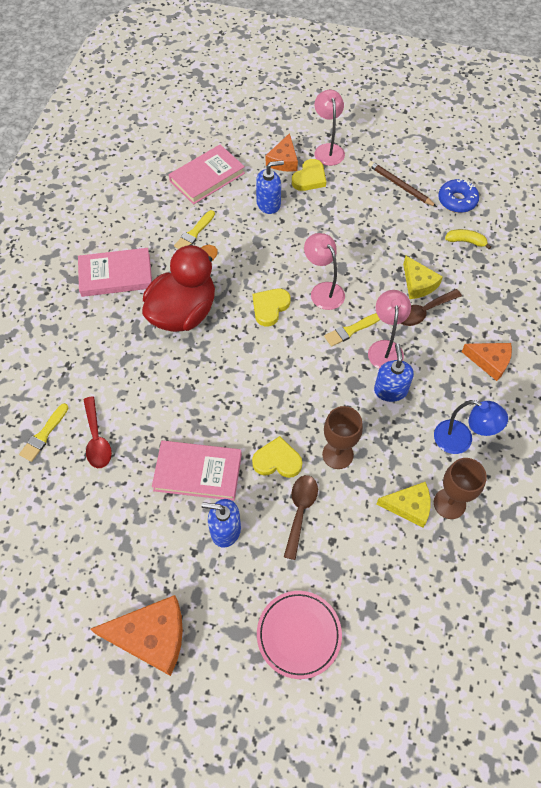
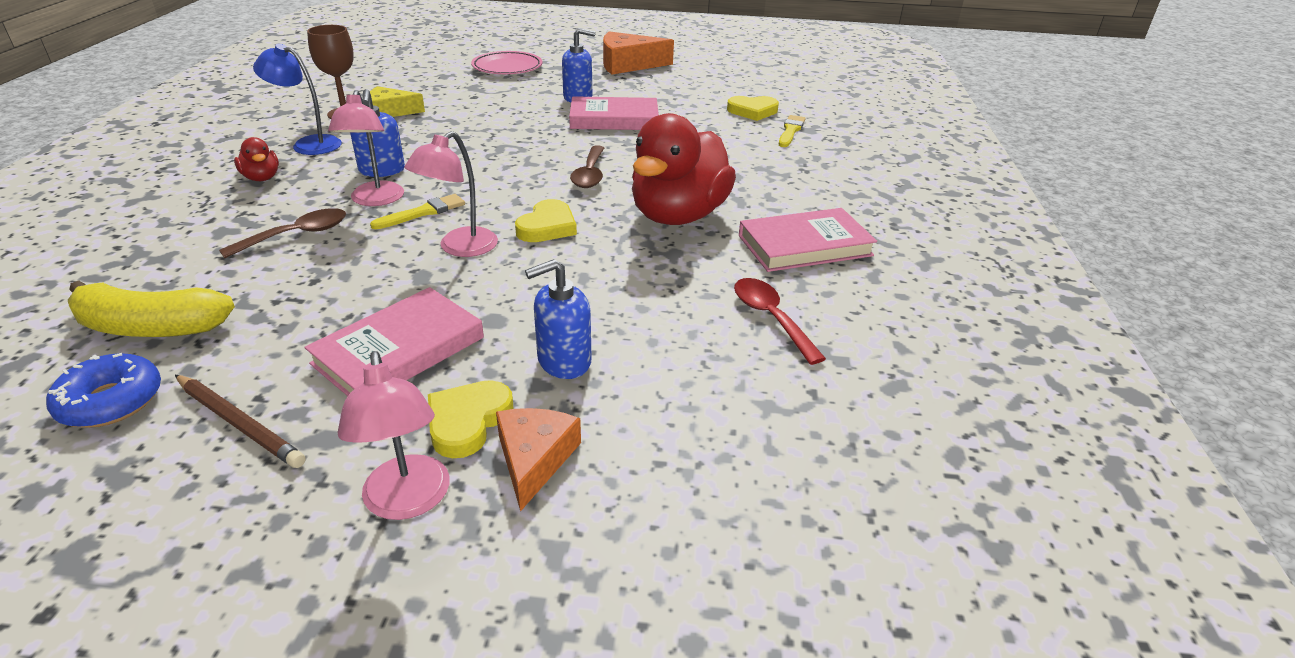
camera: 170 degrees right, 25 degrees down
red spoon [83,396,112,468] -> red spoon moved to [734,278,826,365]
pink book [169,144,245,205] -> pink book moved to [304,287,484,396]
yellow brush [174,210,215,249] -> none
yellow heart [252,436,302,478] -> yellow heart moved to [727,96,779,121]
brown spoon [284,475,318,560] -> brown spoon moved to [570,145,604,188]
pink lamp [304,233,345,310] -> pink lamp turned 75 degrees clockwise [404,131,498,257]
brown goblet [322,406,363,469] -> none
yellow cheese [403,256,443,299] -> none
yellow banana [445,229,491,249] -> yellow banana [68,280,235,337], size x1.85
orange cheese [462,343,512,381] -> none
none -> red duck [234,137,279,181]

